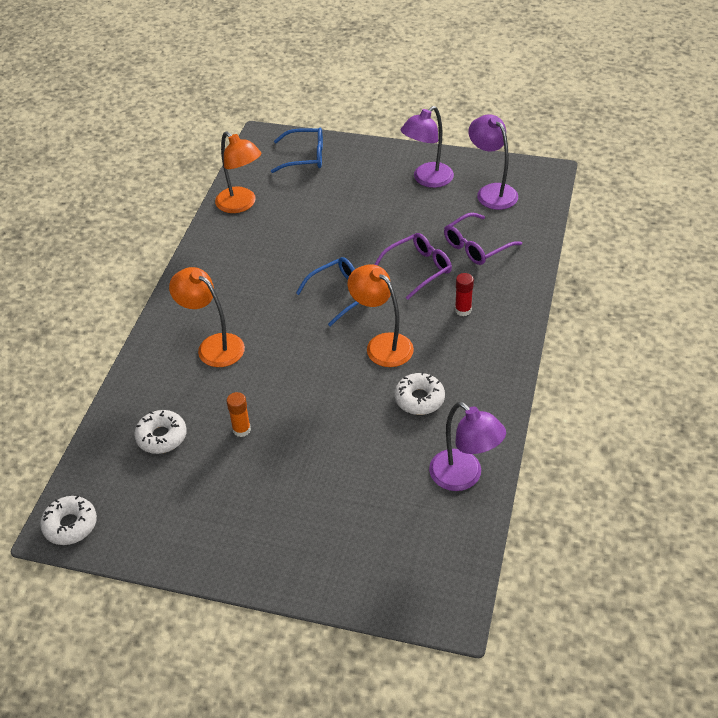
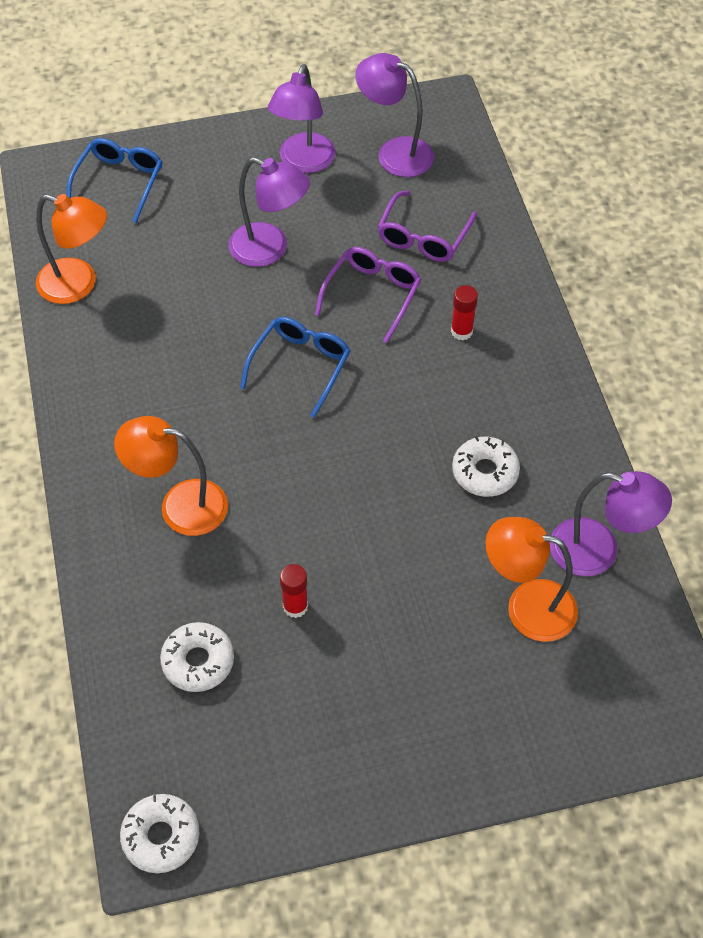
camera: 30 degrees left, 10 degrees up
orange glue stick [227,392,251,437] -> red glue stick [280,564,308,618]
blue glasses [271,128,323,173] -> blue glasses turned 45 degrees counterclockwise [66,138,163,223]
orange lamp [348,264,414,367] -> orange lamp moved to [485,517,578,642]
none -> purple lamp [229,157,310,267]

